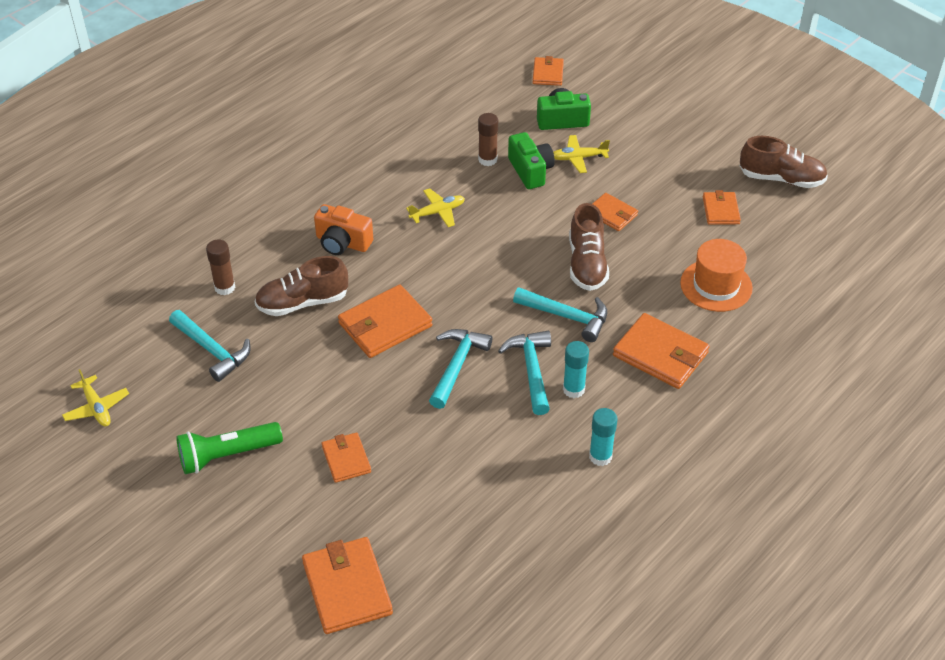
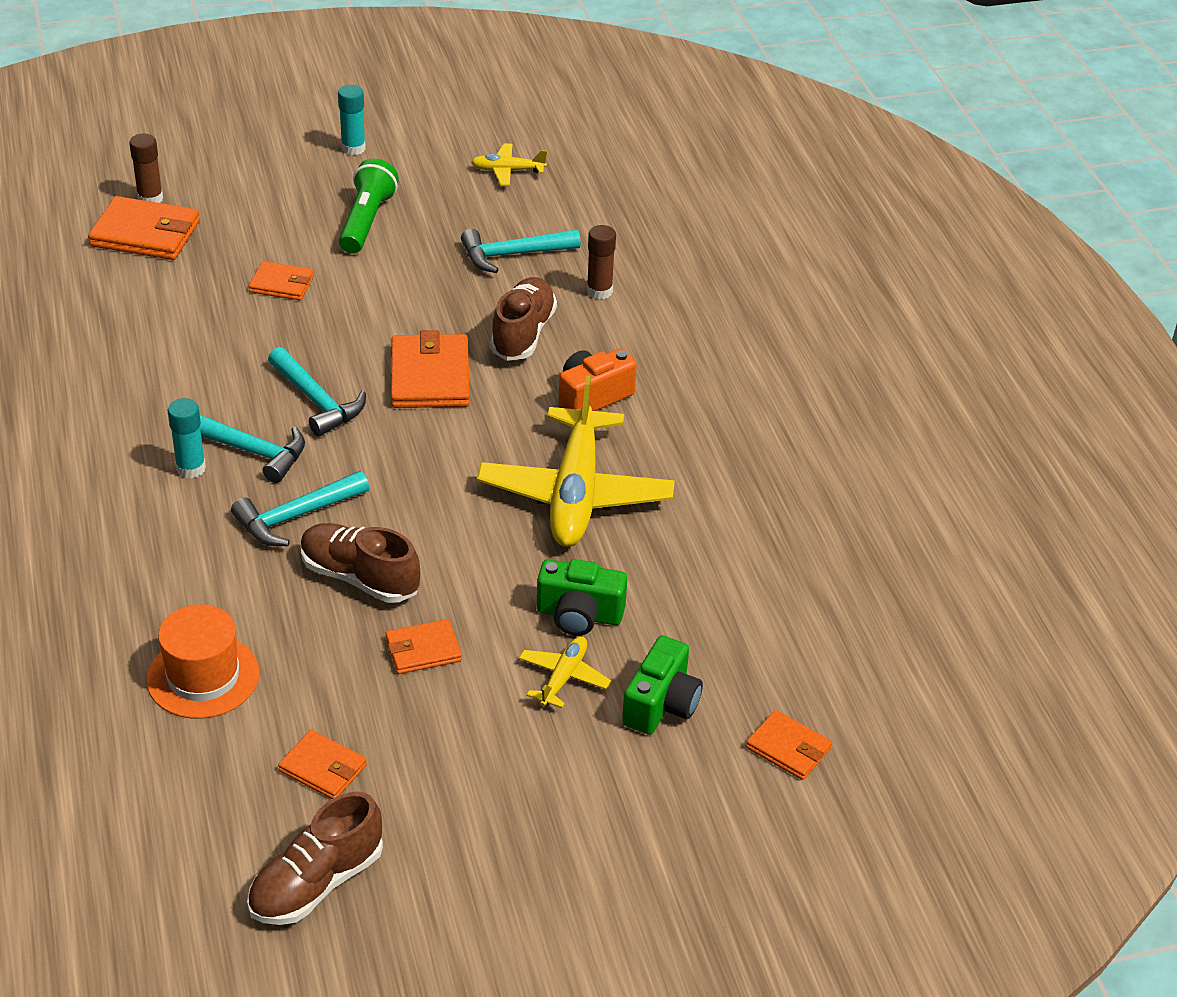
camera: 120 degrees right, 5 degrees down
yellow plane [406,188,465,227] -> yellow plane [477,375,675,547], size x2.23
brown glue stick [478,113,498,166] -> brown glue stick moved to [129,134,163,203]
turquoise glue stick [589,408,618,466] -> turquoise glue stick moved to [338,85,366,155]
orange wallet [613,313,710,389] -> none

